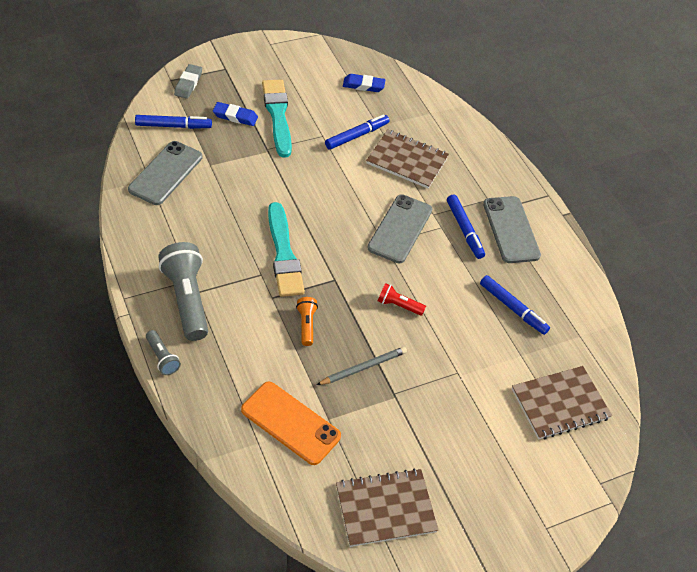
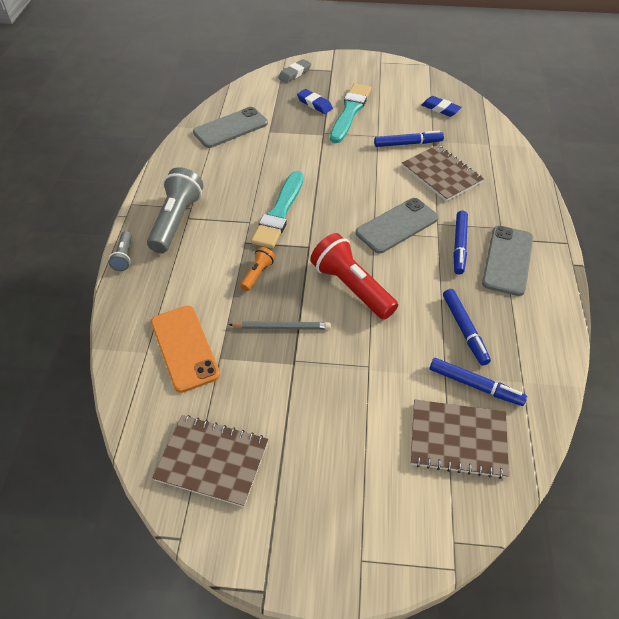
camera: 35 degrees right, 0 degrees up
blue marker [135,115,212,129] -> blue marker moved to [430,358,527,406]
red flashlight [378,283,426,316] -> red flashlight [310,233,398,320], size x2.03

